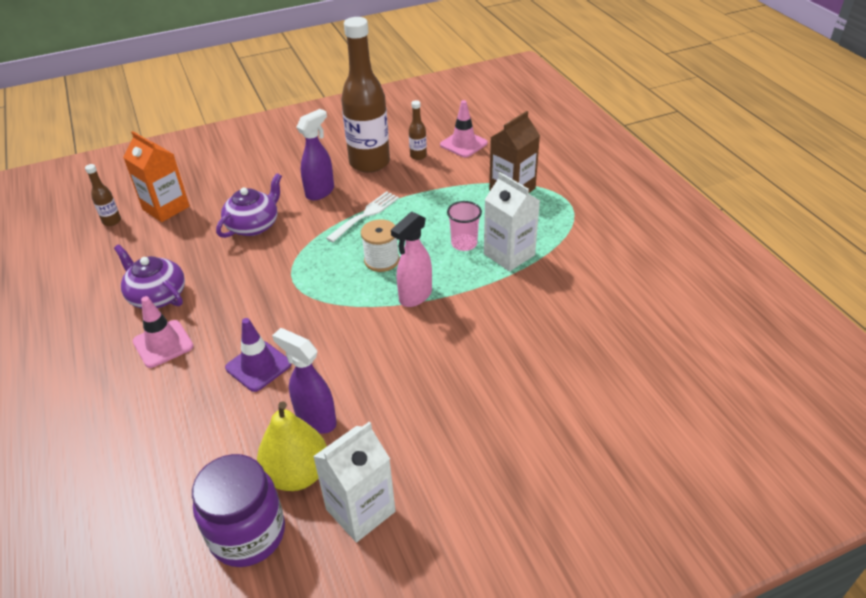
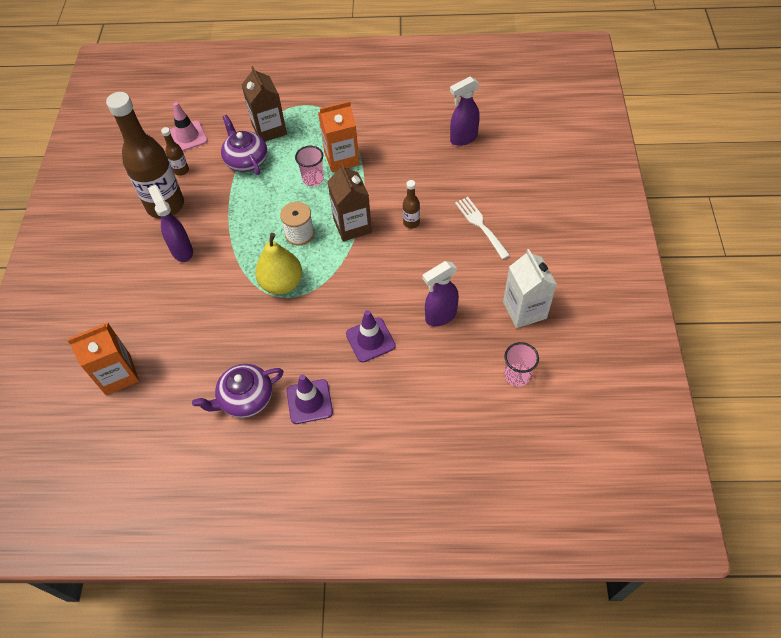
camera: 65 degrees left, 15 degrees up
brown bottle [85,164,121,226] -> brown bottle moved to [403,180,420,228]
pink traffic cone [133,296,193,368] -> purple traffic cone [287,374,333,424]
purple jar [192,454,285,567] -> pink cup [504,342,539,387]
purple teapot [216,173,282,238] -> purple teapot moved to [221,115,267,175]
yellow pear [257,401,327,491] -> yellow pear moved to [255,233,302,295]
white fork [326,191,399,242] -> white fork moved to [455,197,510,259]
pink spray bottle [391,212,432,307] -> brown carton [327,163,372,242]
white carton [484,172,540,271] -> orange carton [318,101,360,172]
none -> purple spray bottle [450,77,480,146]

